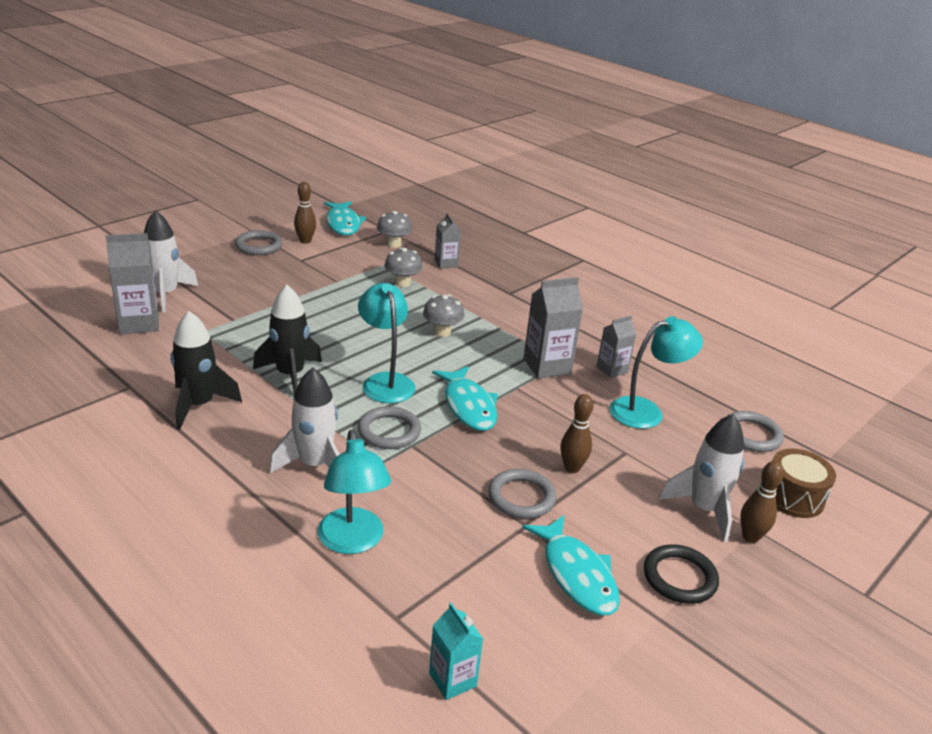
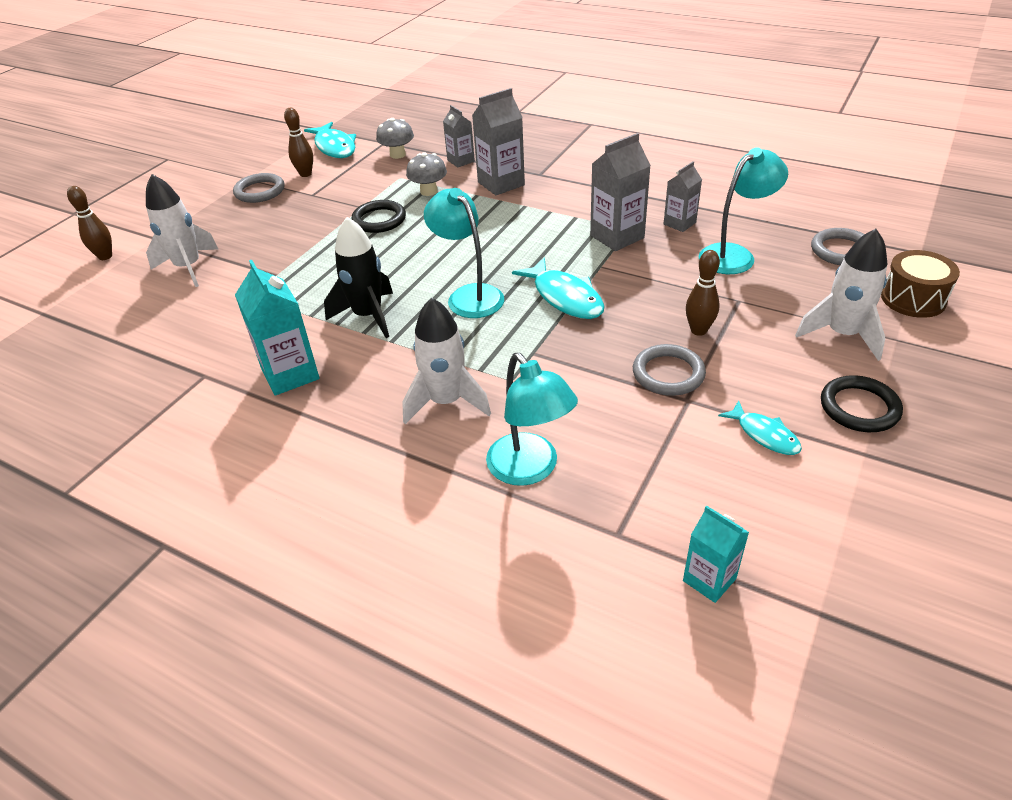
camera: 10 degrees left, 10 degrees up
grey carton [105,233,159,334] -> grey carton moved to [472,88,525,195]
black rocket [171,311,242,430] -> turquoise carton [235,260,320,396]
grey ring [358,406,421,449] -> none
grey mushroom [423,294,464,337] -> none
turquoise fish [522,515,620,615] -> turquoise fish [718,400,802,455], size x0.61
brown bowling pin [740,461,784,543] -> brown bowling pin moved to [67,186,112,260]
none -> black ring [352,200,406,233]

